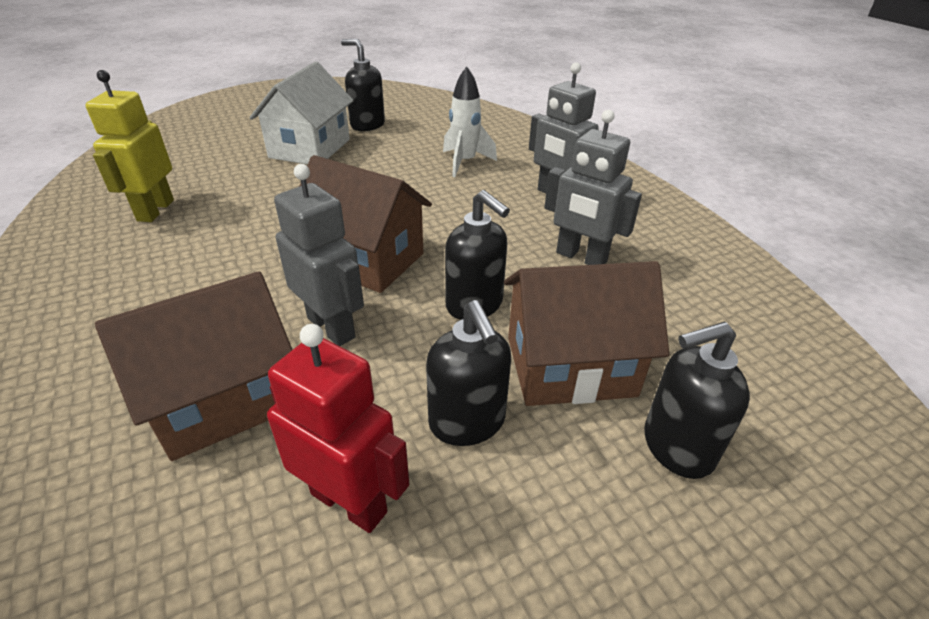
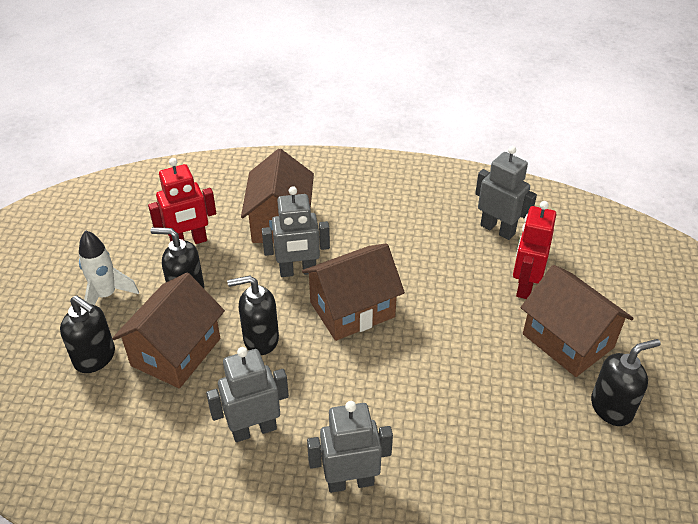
camera: 125 degrees right, 5 degrees up
yellow robot [85,70,174,222] -> grey robot [475,146,537,240]
white house [249,62,354,165] -> brown house [521,265,634,377]
white rocket [443,67,497,177] -> white rocket moved to [79,230,139,305]
black soap dispenser [644,322,750,479] -> black soap dispenser turned 105 degrees clockwise [60,295,115,373]
none -> red robot [513,201,557,299]

